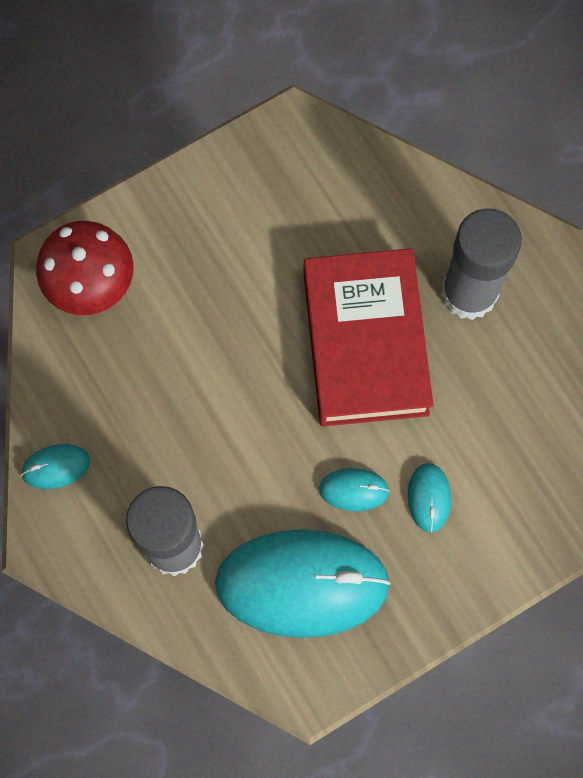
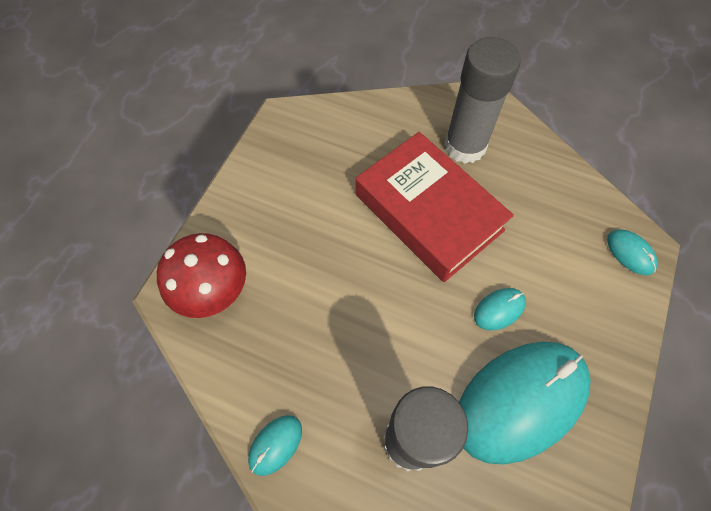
camera: 35 degrees left, 10 degrees down
turquoise mouse [408,463,451,532] -> turquoise mouse moved to [607,230,658,275]

